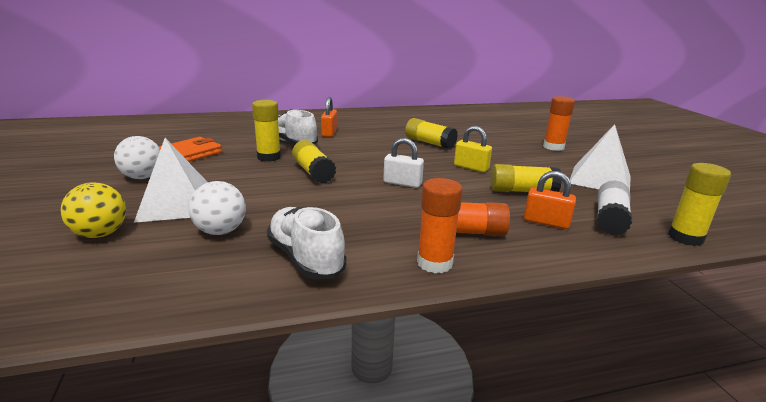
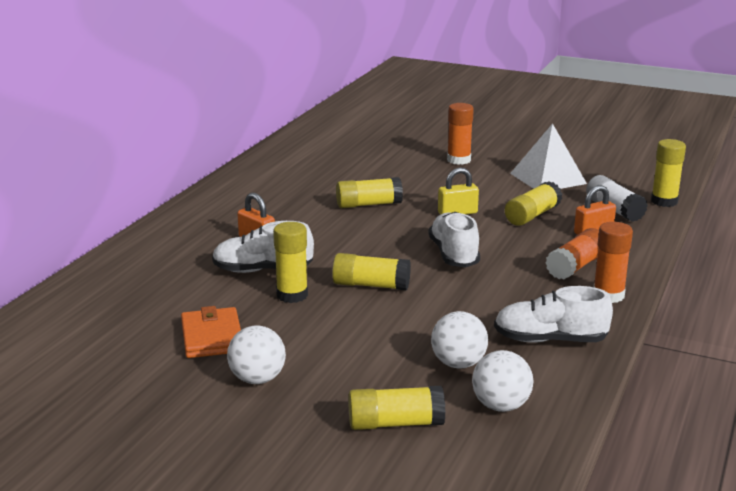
camera: 50 degrees left, 0 degrees up
yellow ball [61,182,126,238] -> yellow glue stick [348,386,445,430]
white pyramid [134,138,208,223] -> none
white padlock [383,138,424,188] -> white shoe [428,212,480,267]
none -> white ball [472,350,533,412]

